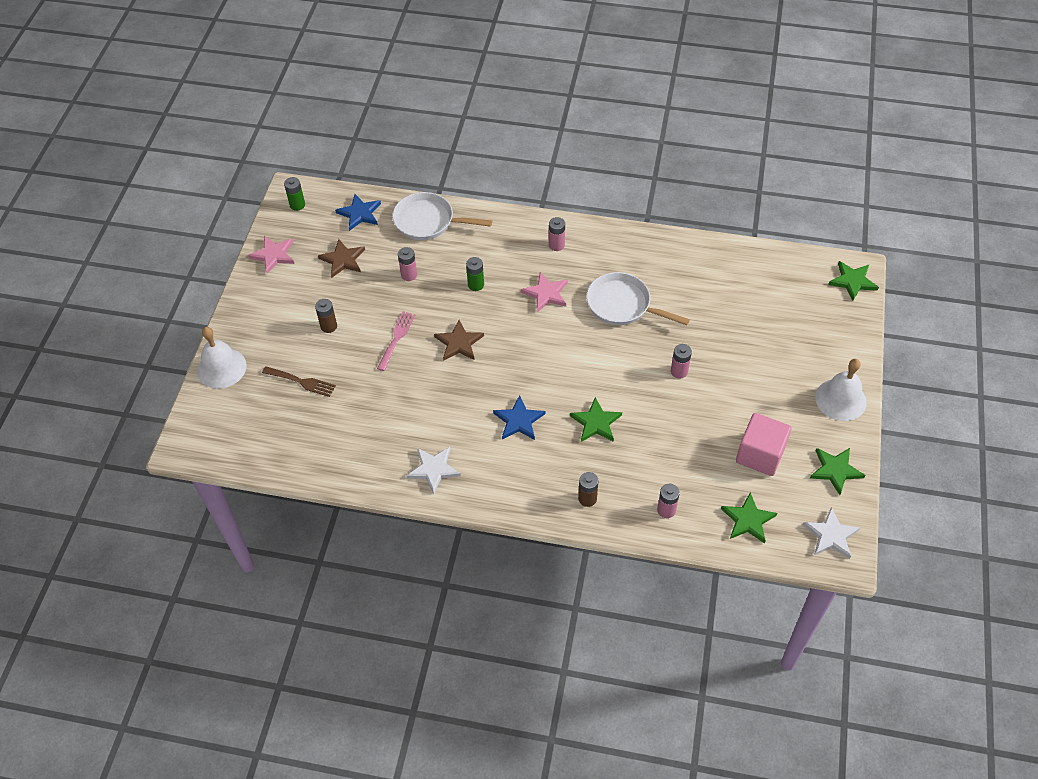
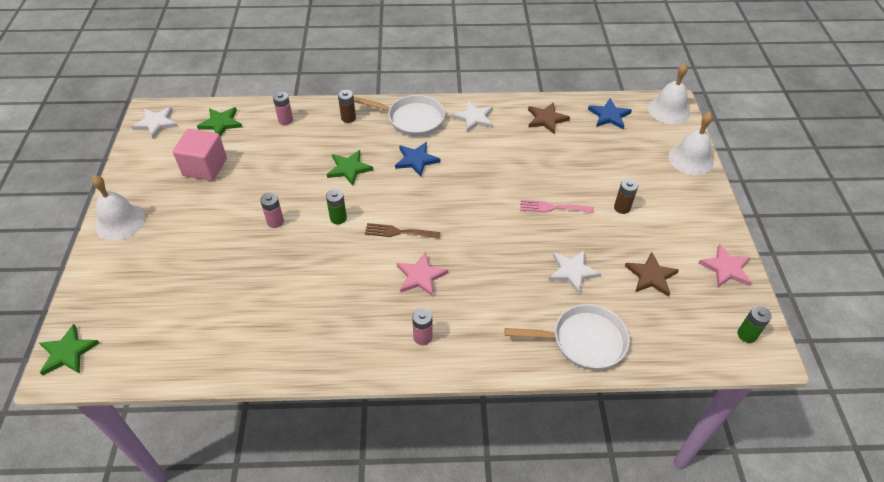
camera: 165 degrees right, 5 degrees down
brown fork [262,366,336,397] -> brown fork moved to [365,223,441,239]
blue star [335,194,381,231] -> blue star moved to [588,99,632,129]
pink fork [377,311,415,371] -> pink fork turned 90 degrees clockwise [520,200,594,213]
pink battery [398,247,417,281] -> white star [549,250,601,294]
brown star [434,320,484,361] -> brown star moved to [528,102,570,135]
green battery [466,257,484,291] -> green battery moved to [326,189,347,224]
white pan [586,272,690,325] -> white pan moved to [354,95,445,136]
green star [810,448,865,495] -> none
none -> white bell [648,63,690,124]

